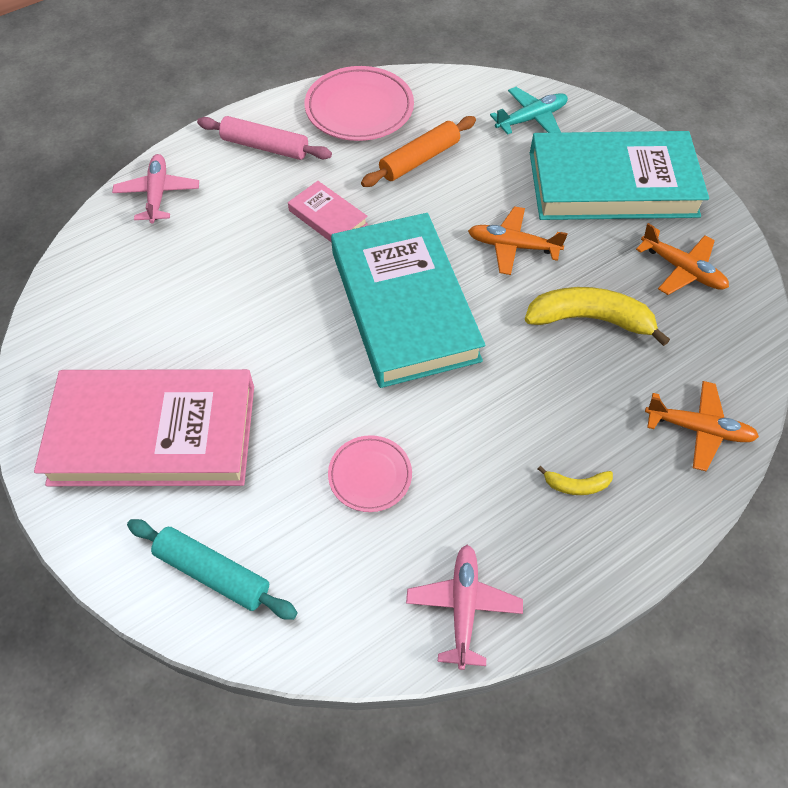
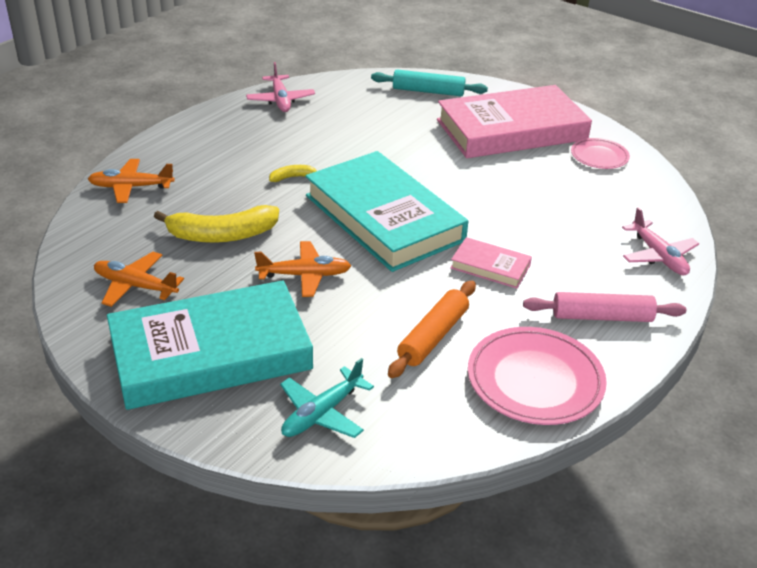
camera: 160 degrees right, 20 degrees down
pink plate [328,435,412,512] -> pink plate moved to [571,138,630,169]
yellow banana [538,466,613,495] -> yellow banana moved to [269,165,317,182]

